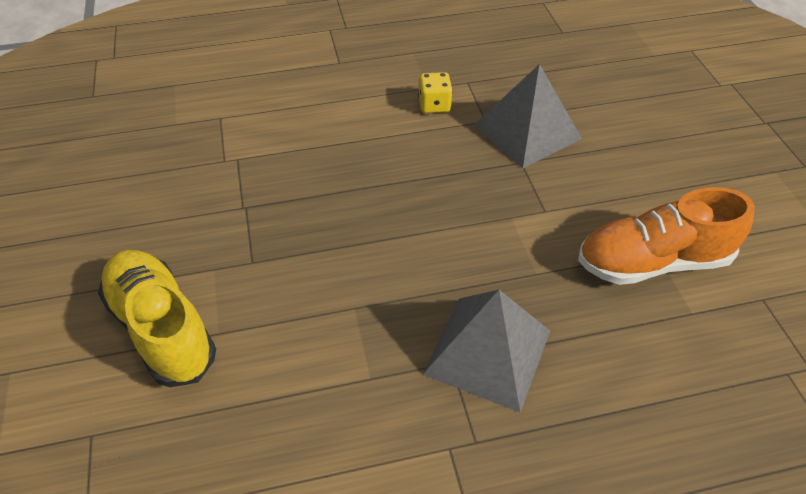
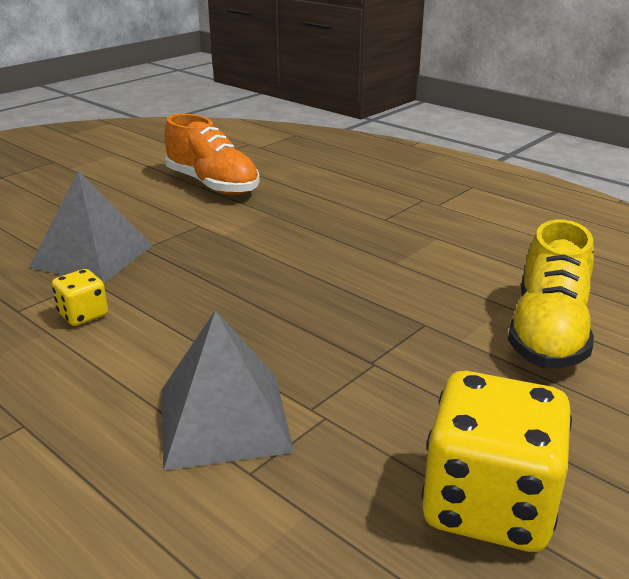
camera: 125 degrees left, 20 degrees down
grey pyramid [423,290,550,412] -> grey pyramid moved to [162,310,294,471]
none -> yellow dice [422,371,572,552]

